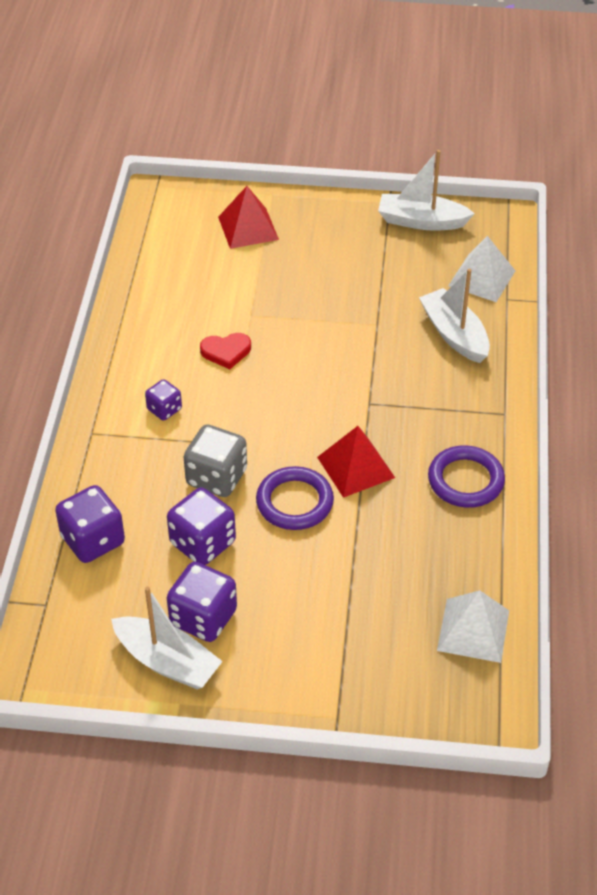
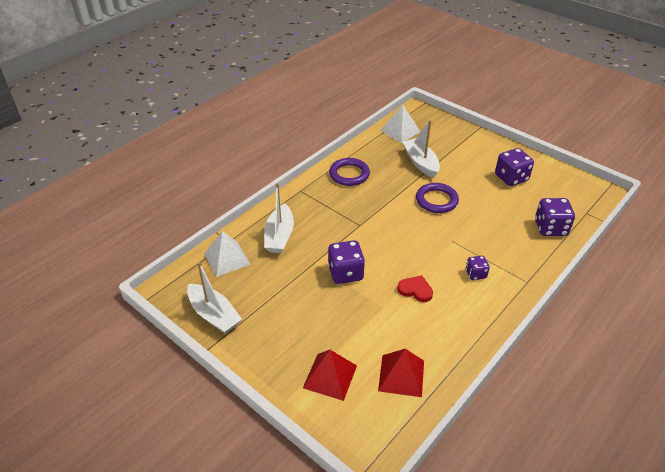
camera: 145 degrees left, 5 degrees down
white boat [111,587,223,690] -> white boat moved to [403,120,440,178]
purple dice [167,488,236,565] -> purple dice moved to [328,240,365,284]
grey dice [184,424,247,497] -> none
red pyramid [317,426,395,498] -> red pyramid moved to [378,349,424,397]

